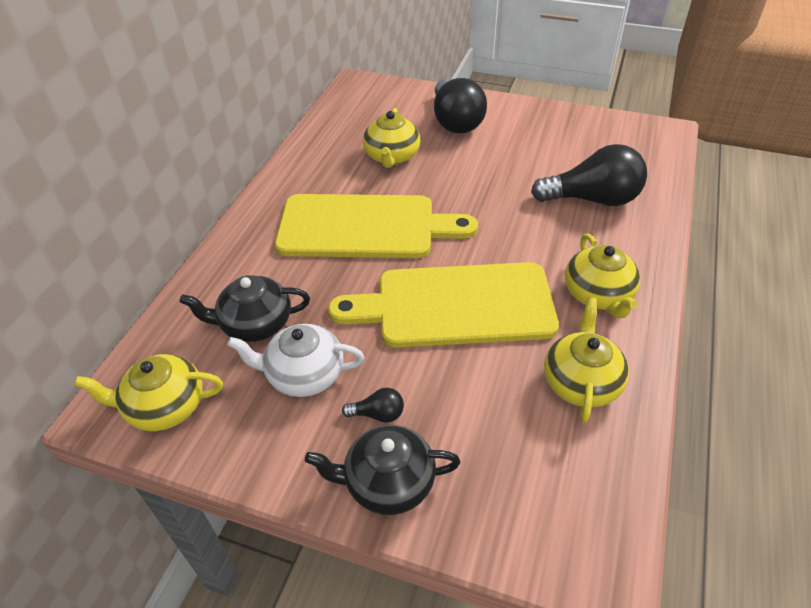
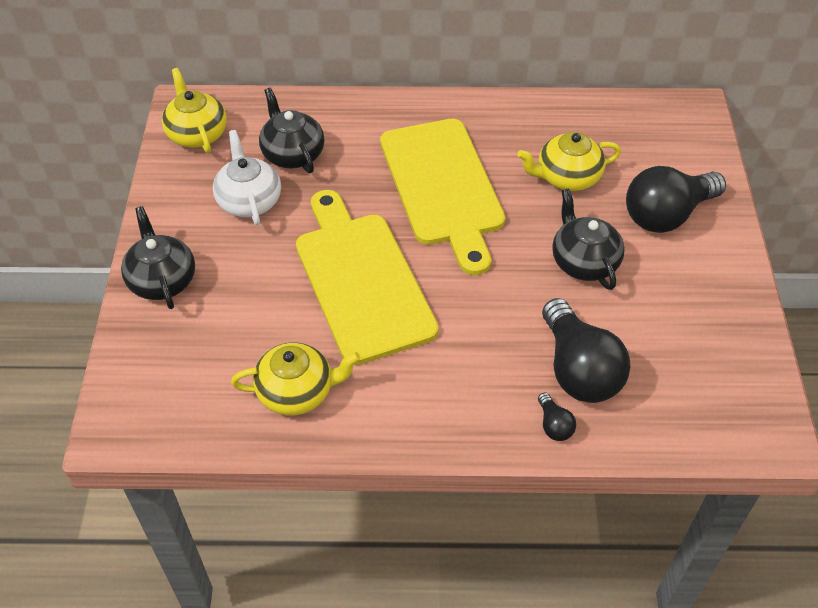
camera: 70 degrees right, 5 degrees up
black light bulb [342,388,404,423] -> black light bulb moved to [538,392,576,441]
yellow teapot [565,233,640,318] -> none
none -> black teapot [552,188,625,290]

